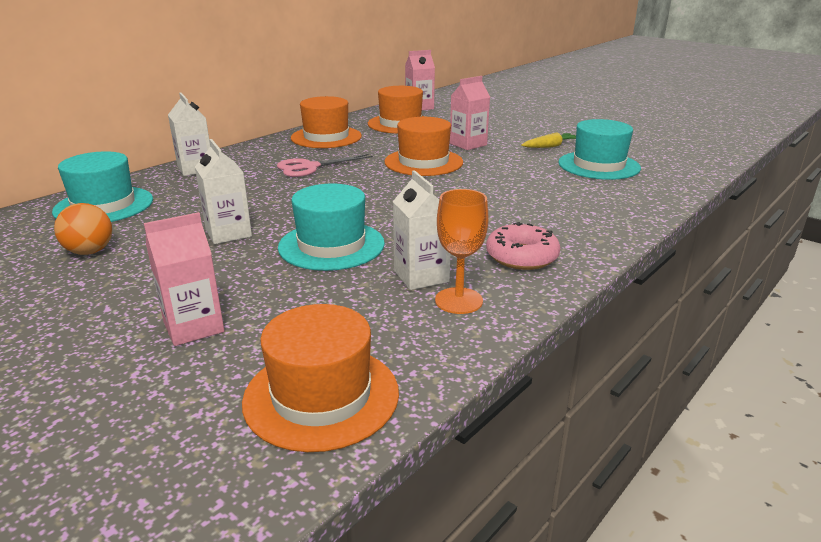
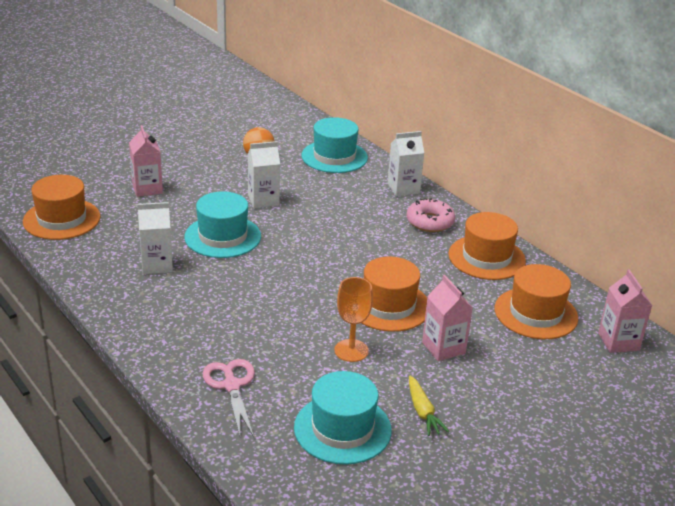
camera: 100 degrees right, 5 degrees up
pink scissors [277,154,373,177] -> pink scissors moved to [203,359,255,437]
orange goblet [435,189,489,314] -> orange goblet moved to [335,277,373,362]
pink donut [486,222,560,270] -> pink donut moved to [406,198,455,232]

